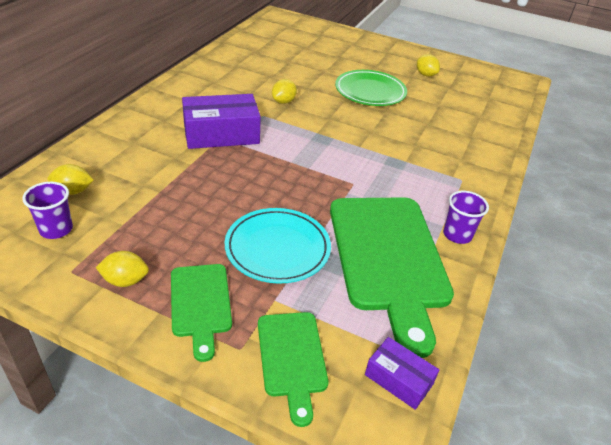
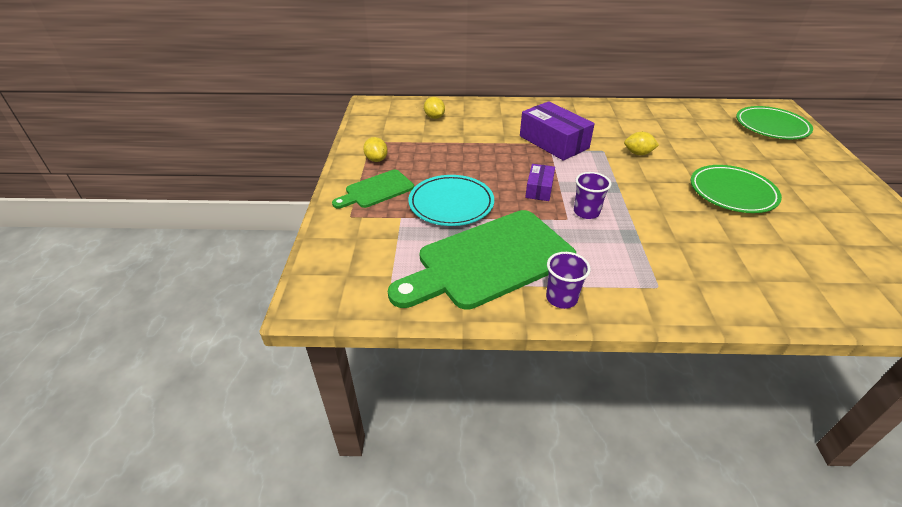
camera: 70 degrees right, 0 degrees up
purple cup [22,182,73,239] -> purple cup moved to [574,172,611,219]
green cutting board [258,312,328,427] -> none
purple box [365,337,439,410] -> purple box moved to [525,164,555,201]
yellow lemon [417,54,440,77] -> none
none -> green plate [736,106,813,139]

